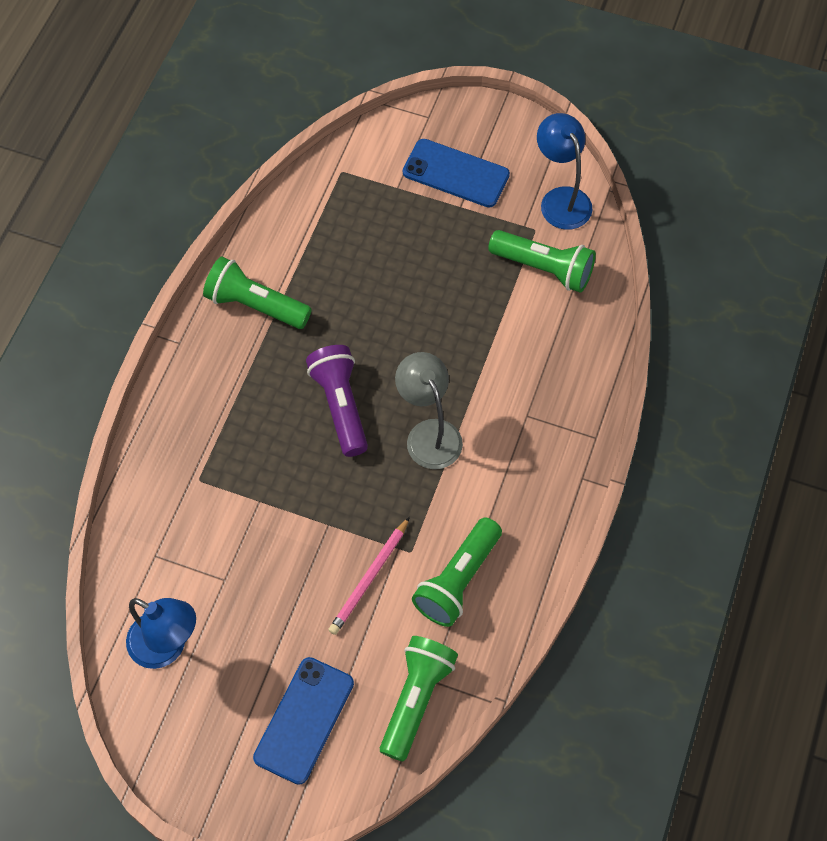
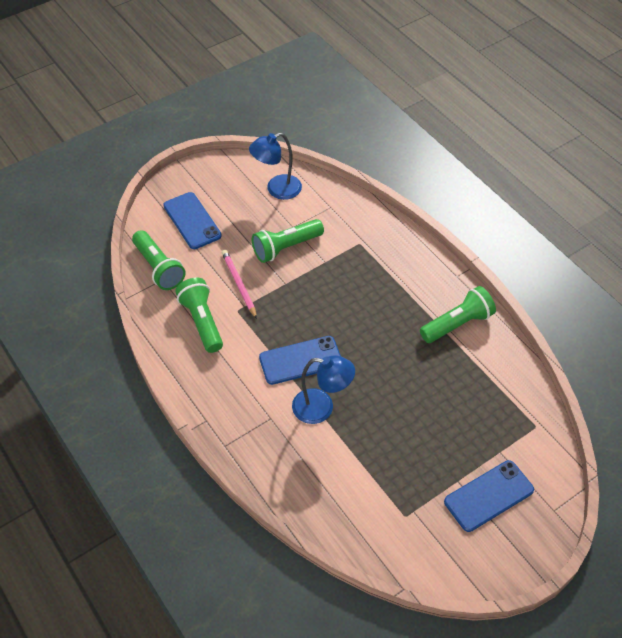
camera: 125 degrees right, 10 degrees down
purple flashlight [306,345,368,457] -> none
grey lamp [395,352,463,469] -> blue phone [259,336,341,385]
green flashlight [488,230,596,293] -> green flashlight moved to [252,219,324,263]
blue lamp [537,113,592,230] -> blue lamp moved to [292,355,355,424]

